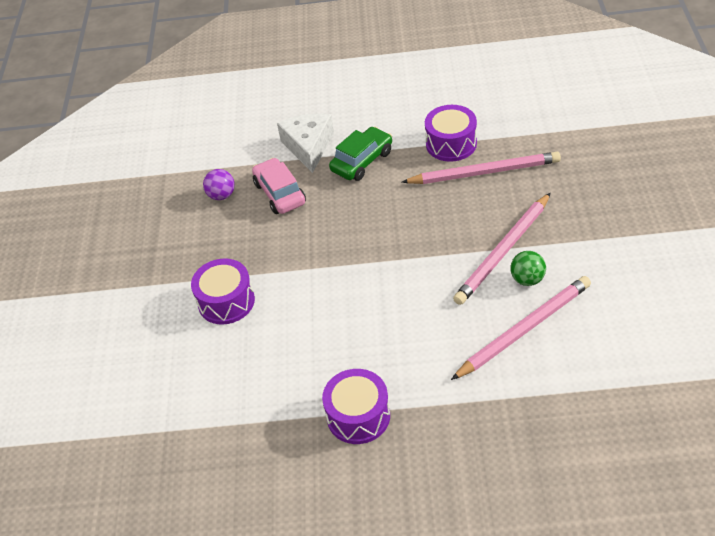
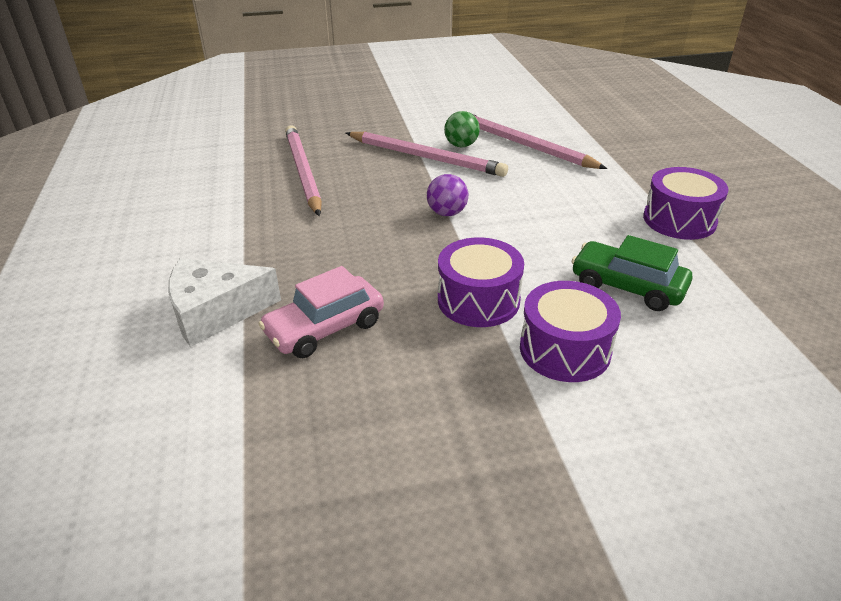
camera: 105 degrees left, 10 degrees down
purple ball [203,169,235,200] -> purple ball moved to [427,174,468,216]
green car [329,127,392,181] -> green car moved to [571,235,693,311]
purple drum [425,105,477,162] -> purple drum moved to [438,237,524,327]

